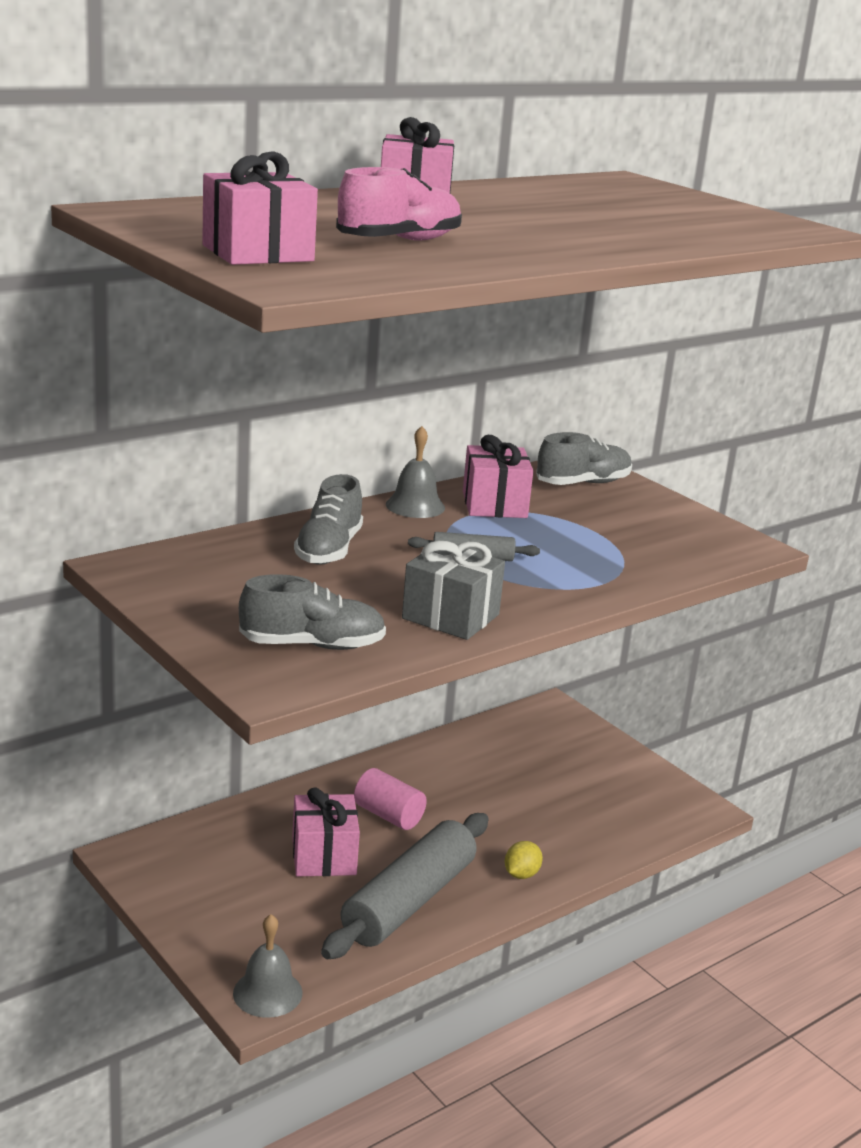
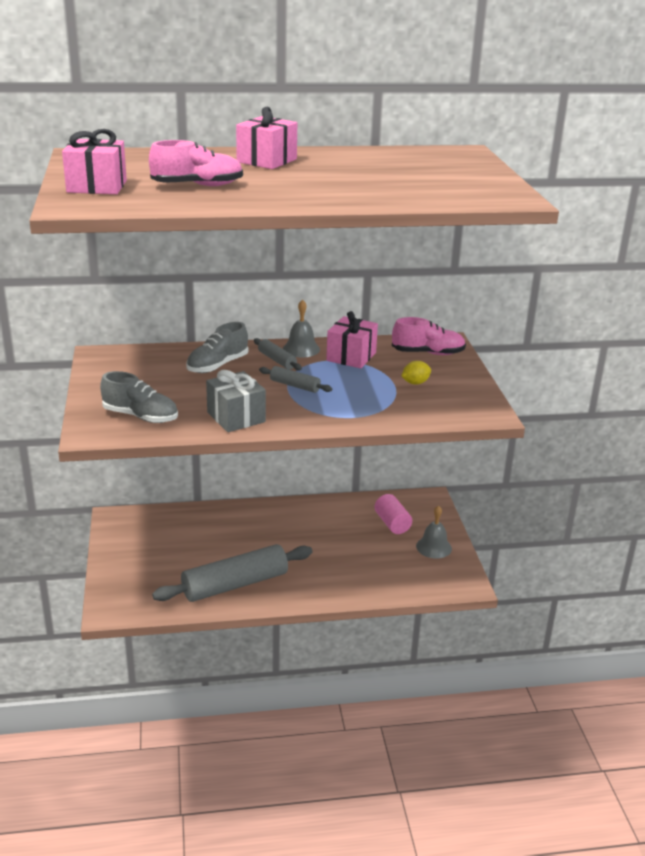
camera: 30 degrees right, 5 degrees up
grey bell [233,914,303,1018] -> grey bell moved to [416,506,452,559]
pink gift [292,788,360,876] -> none
pink cylinder [354,768,427,830] -> pink cylinder moved to [375,494,412,534]
yellow lemon [505,841,543,879] -> yellow lemon moved to [401,361,431,385]
grey shoe [536,432,632,485] -> pink shoe [392,317,466,355]
none -> grey rolling pin [254,338,302,371]

